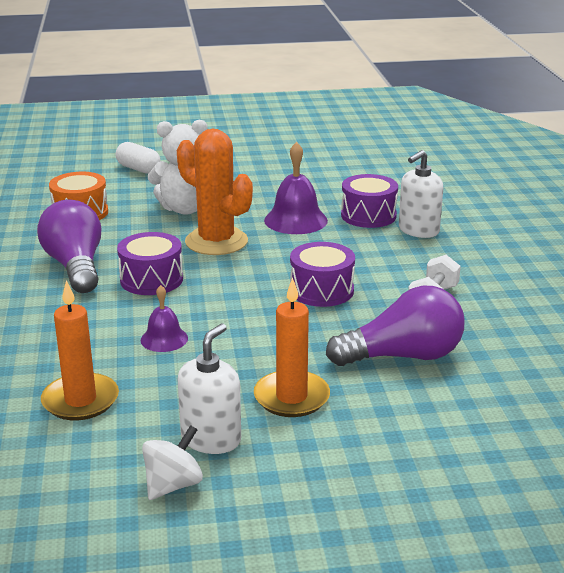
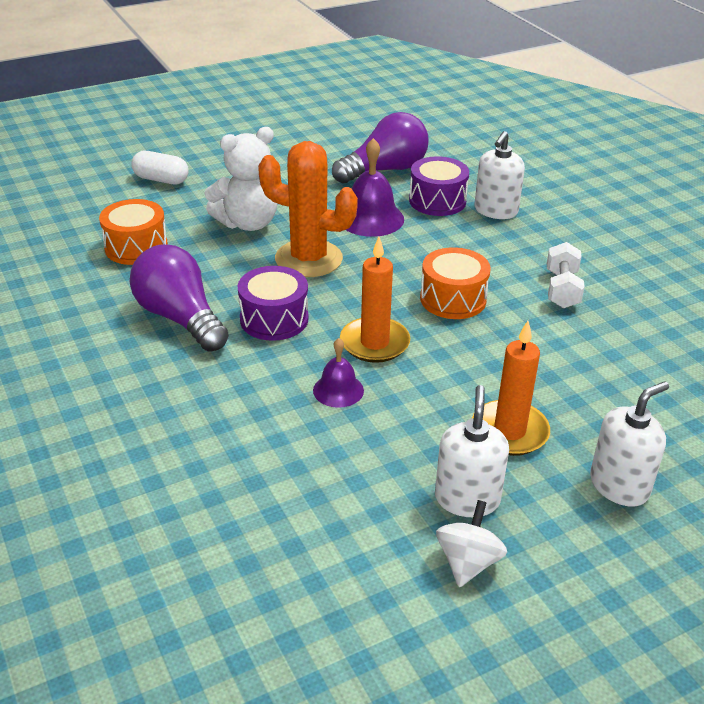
camera: 20 degrees left, 10 degrees up
orange candle [41,280,119,420] -> orange candle moved to [340,237,410,363]
purple drum [290,242,355,307] -> orange drum [420,247,491,319]
purple light bulb [326,286,465,366] -> purple light bulb moved to [332,112,429,184]
none -> white soap dispenser [590,381,669,507]

